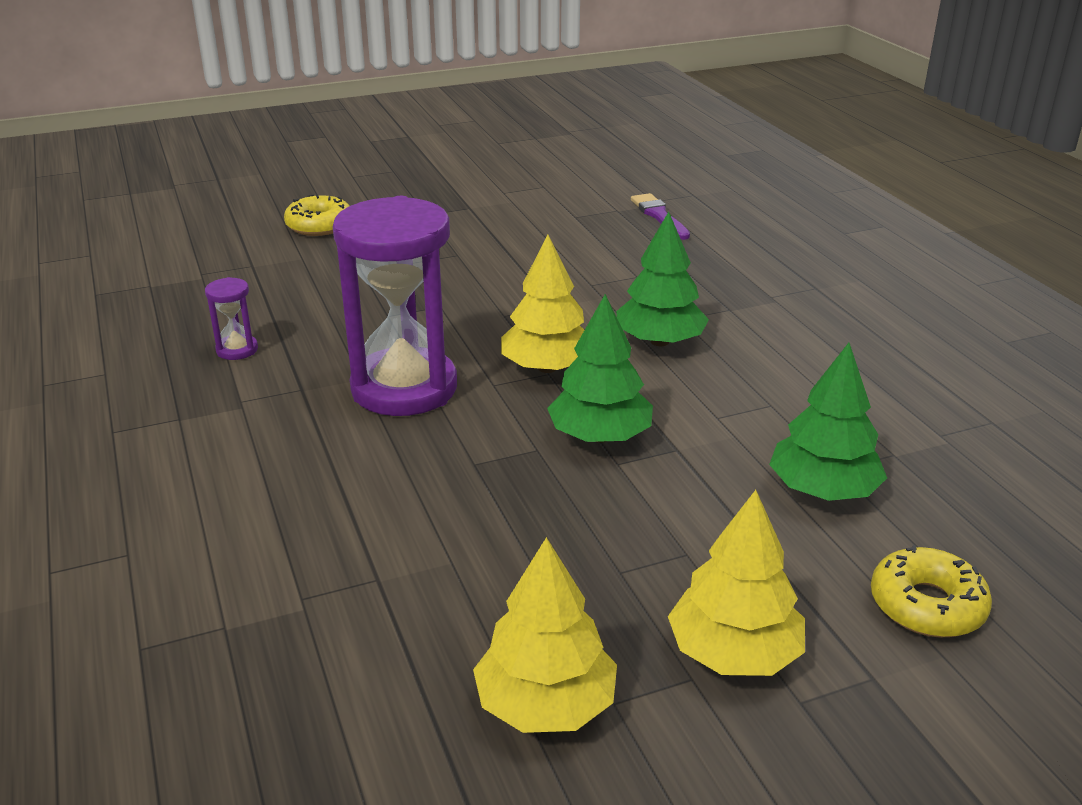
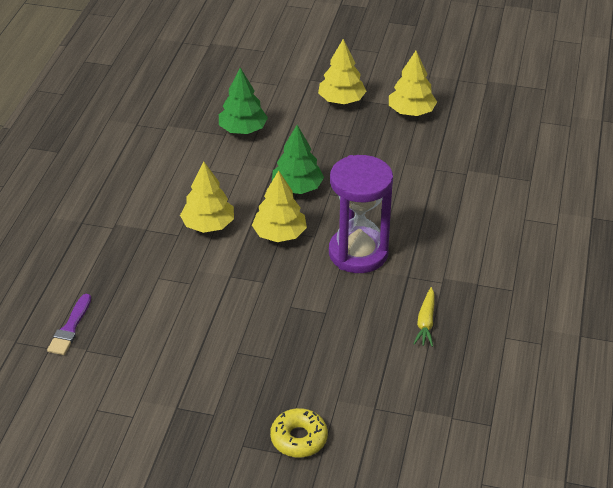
camera: 145 degrees left, 10 degrees up
purple hourglass [205,277,258,360] -> yellow carrot [413,287,435,347]
green tree [616,212,709,346] -> yellow tree [180,162,234,233]
yellow donut [871,545,992,637] -> none

